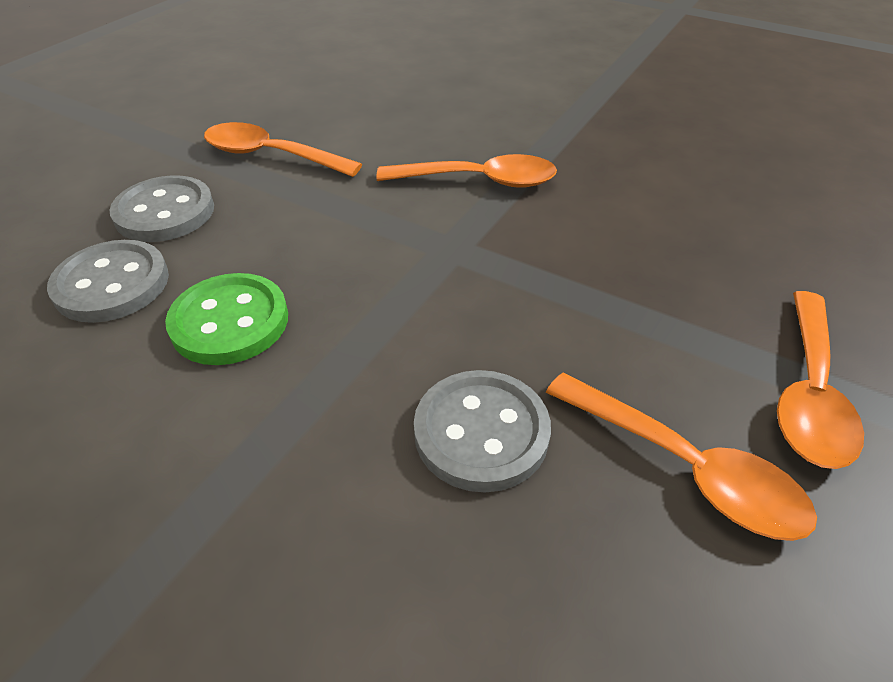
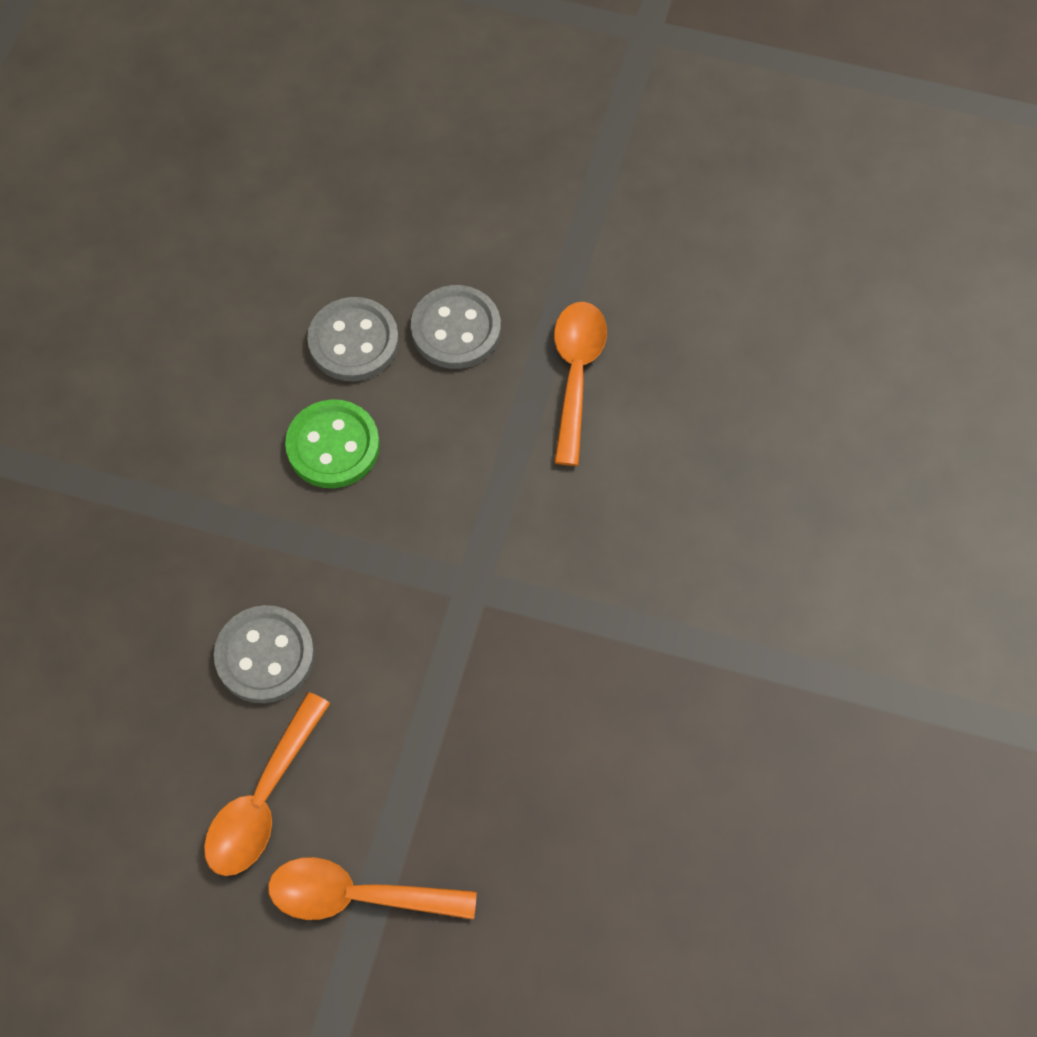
camera: 75 degrees right, 20 degrees up
orange spoon [376,154,557,188] -> none

